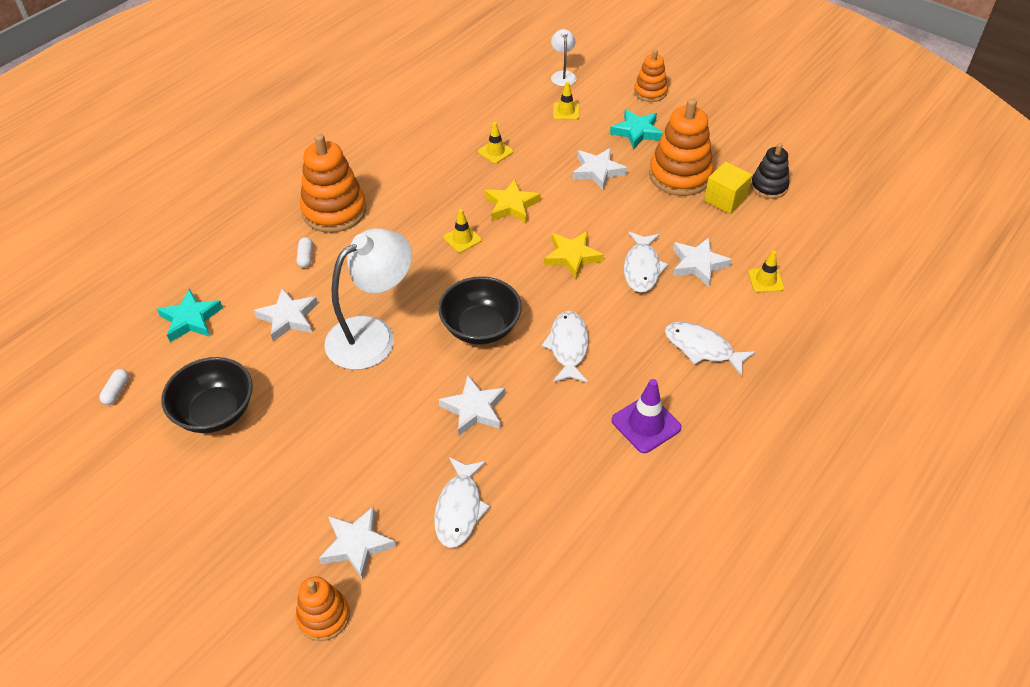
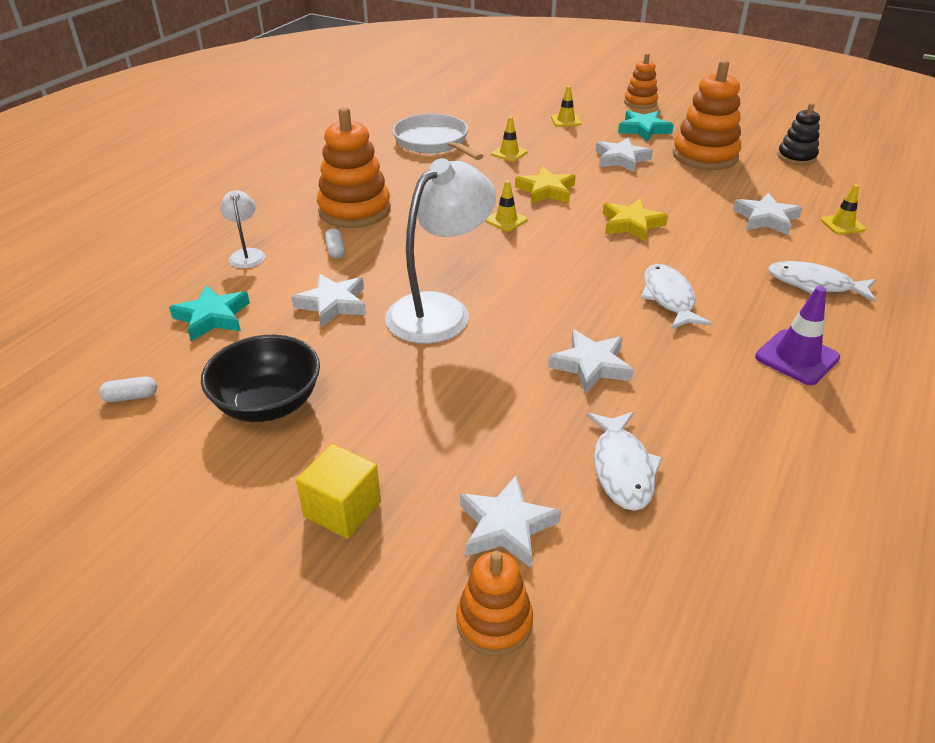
camera: 10 degrees left, 10 degrees down
white capsule [99,369,129,405] -> white capsule turned 75 degrees clockwise [99,376,157,402]
black bowl [438,276,522,345] -> none
white lamp [551,29,577,86] -> white lamp moved to [220,190,265,268]
white fish [624,232,668,293] -> none
yellow cube [704,162,752,214] -> yellow cube moved to [296,444,381,539]
none -> white pan [393,114,483,160]

